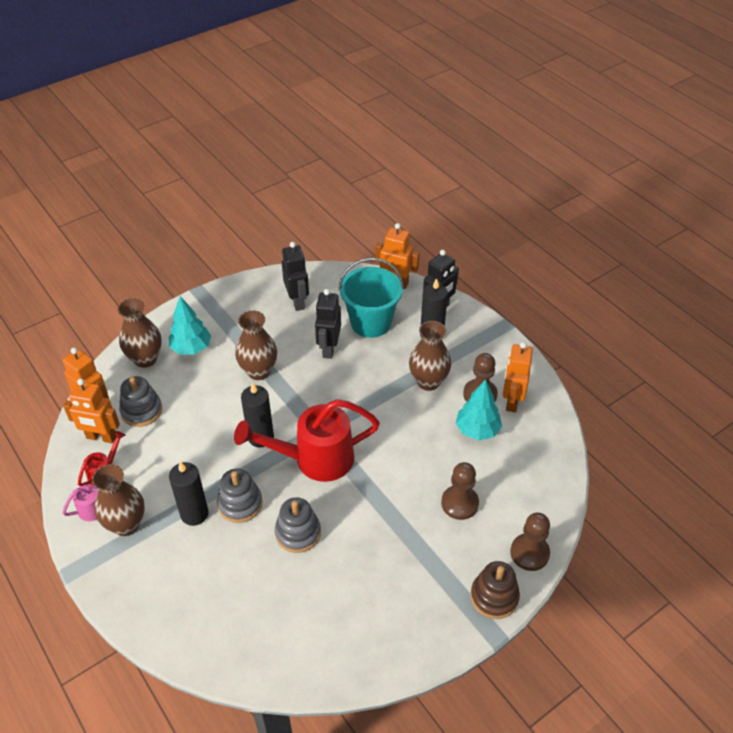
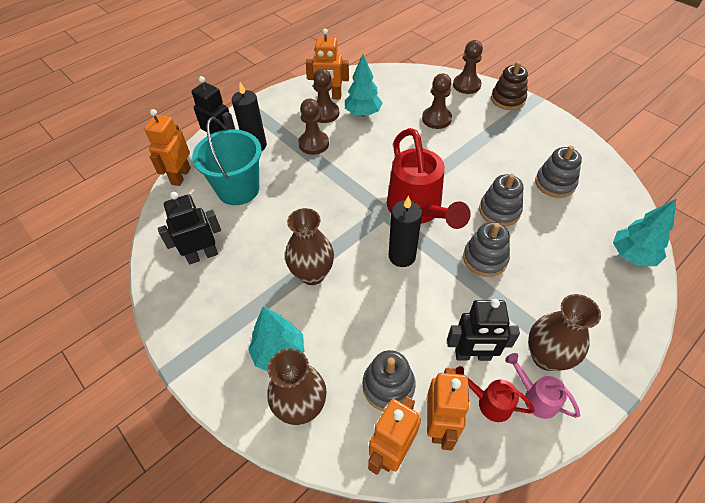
camera: 95 degrees left, 5 degrees up
black candle [169,462,209,526] -> none
black robot [315,289,341,359] -> black robot moved to [447,299,520,361]
brown vase [409,321,451,391] -> brown pawn [298,99,329,155]
none -> grey stacking toy [535,146,582,198]
none -> turquoise tree [613,199,676,266]

